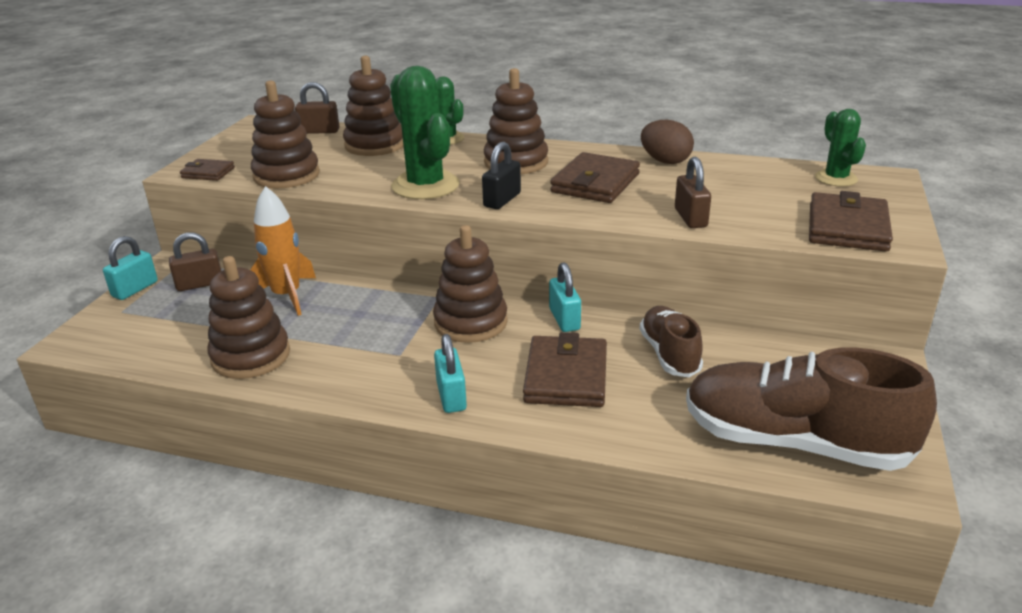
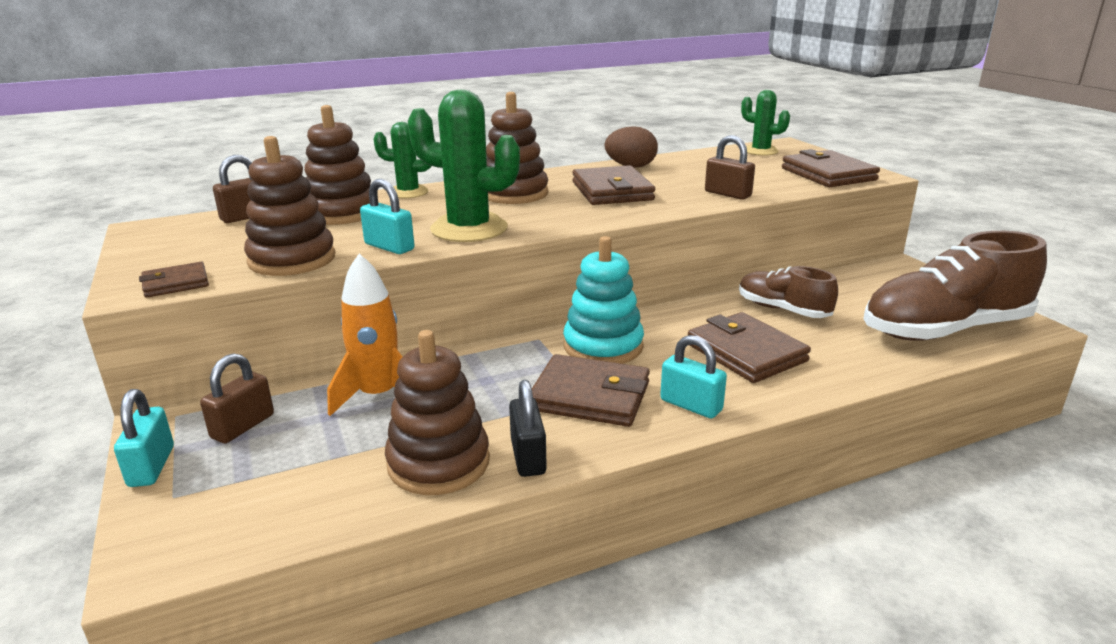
camera: 40 degrees left, 5 degrees down
brown stacking toy [433,225,508,343] -> turquoise stacking toy [563,236,644,364]
black padlock [482,142,521,209] -> black padlock moved to [509,380,547,477]
turquoise padlock [549,262,581,332] -> turquoise padlock moved to [360,179,414,254]
none -> brown wallet [532,354,650,427]

